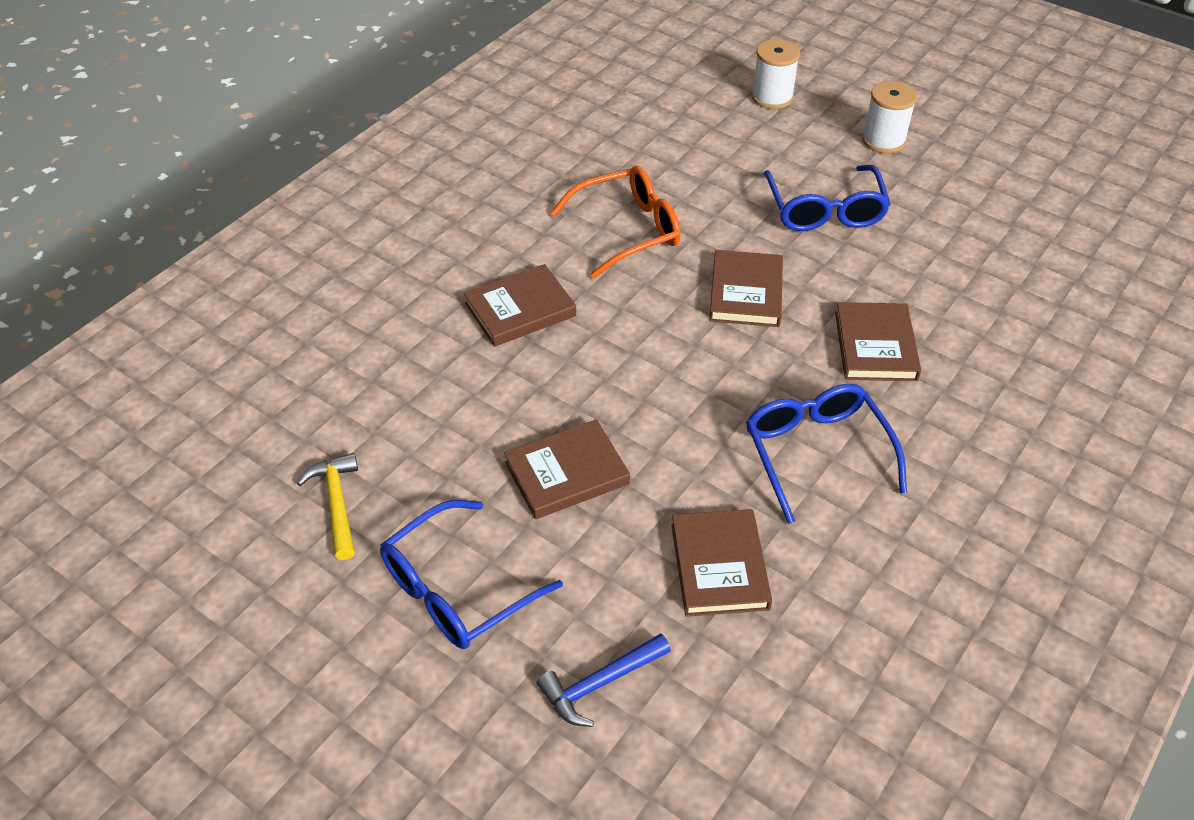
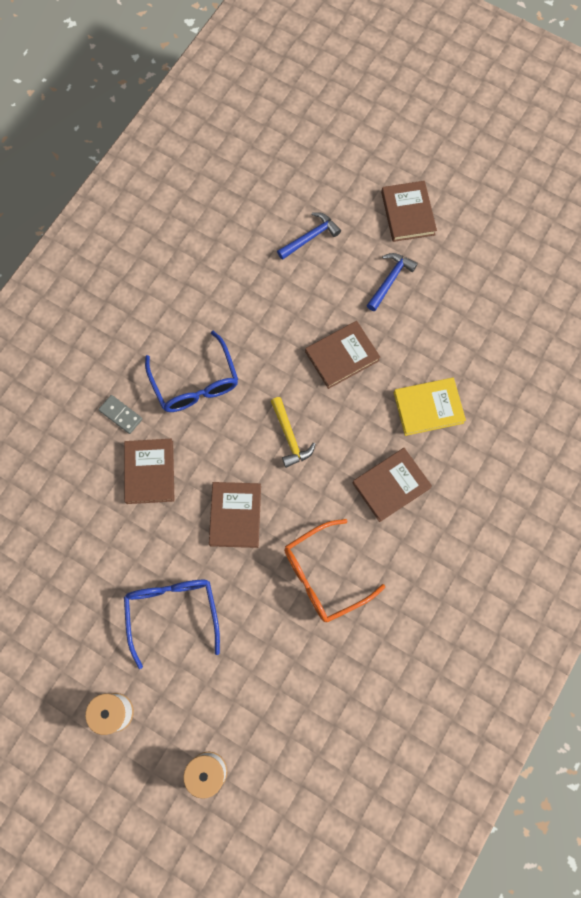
camera: 175 degrees right, 25 degrees up
yellow hammer [297,453,358,560] -> yellow hammer moved to [271,397,316,468]
blue glasses [380,500,563,649] -> blue hammer [367,253,418,311]
brown book [671,509,772,617] -> brown book moved to [381,181,437,242]
none -> grey domino [98,395,142,434]
none -> yellow book [394,377,466,436]

